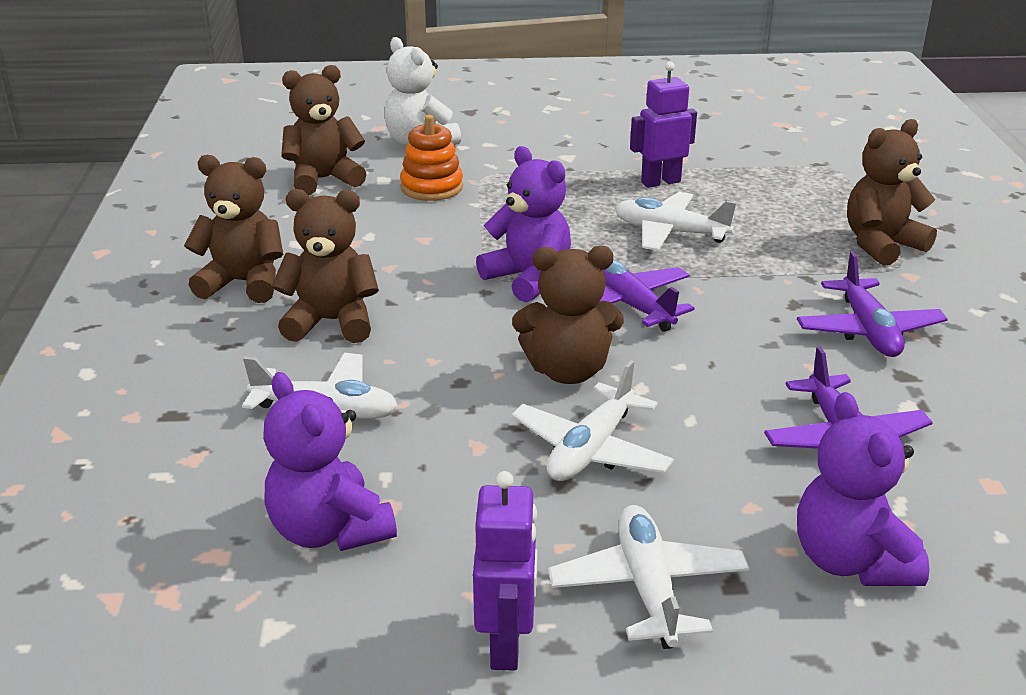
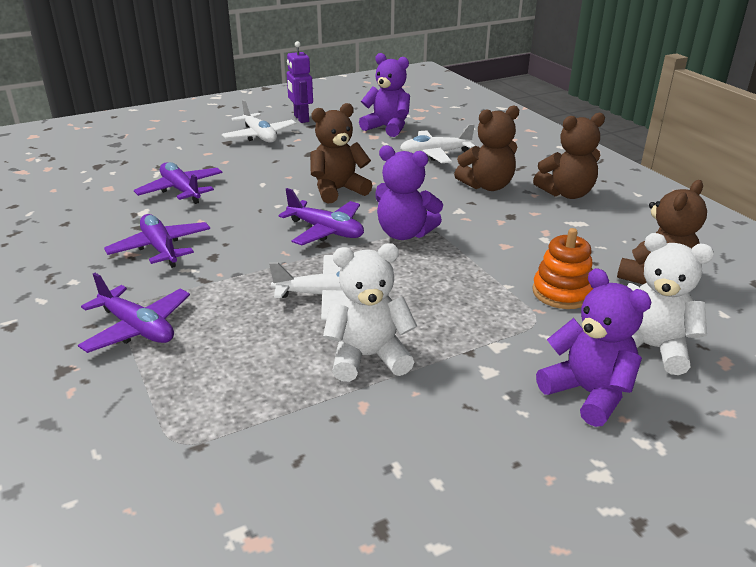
camera: 155 degrees right, 0 degrees up
white plane [512,360,674,481] -> none
purple robot [630,62,697,188] -> white teddy bear [323,243,417,382]
purple teddy bear [797,392,930,586] -> purple teddy bear moved to [536,268,651,427]
brown teddy bear [847,119,937,266] -> purple plane [78,273,190,353]

